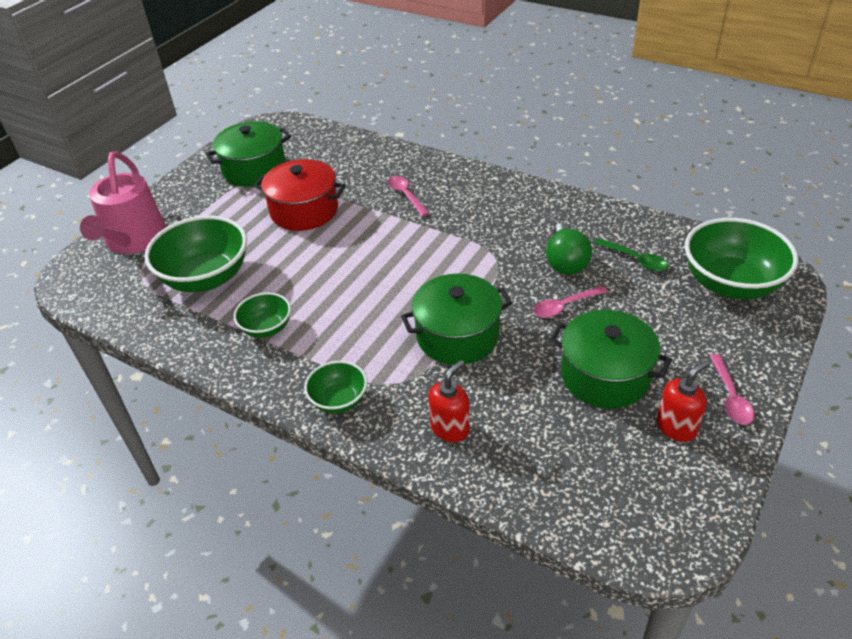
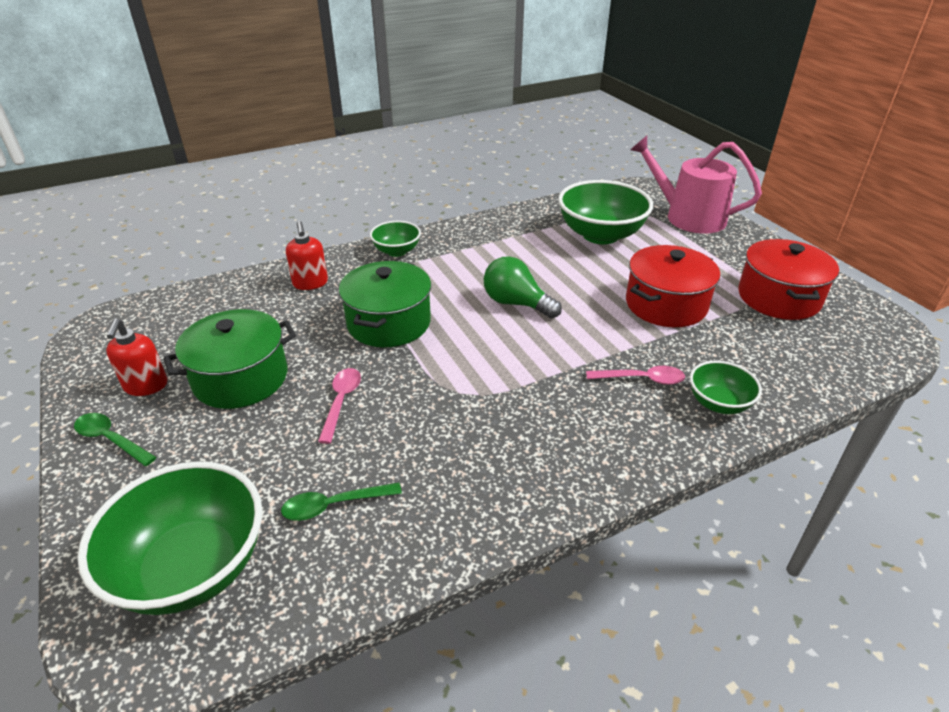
camera: 120 degrees right, 5 degrees down
green pot [206,121,291,187] -> red pot [738,239,839,320]
green bowl [234,292,291,338] -> green bowl moved to [690,361,762,414]
green light bulb [546,222,592,275] -> green light bulb moved to [484,256,562,318]
pink spoon [710,354,754,425] -> green spoon [74,413,156,466]

